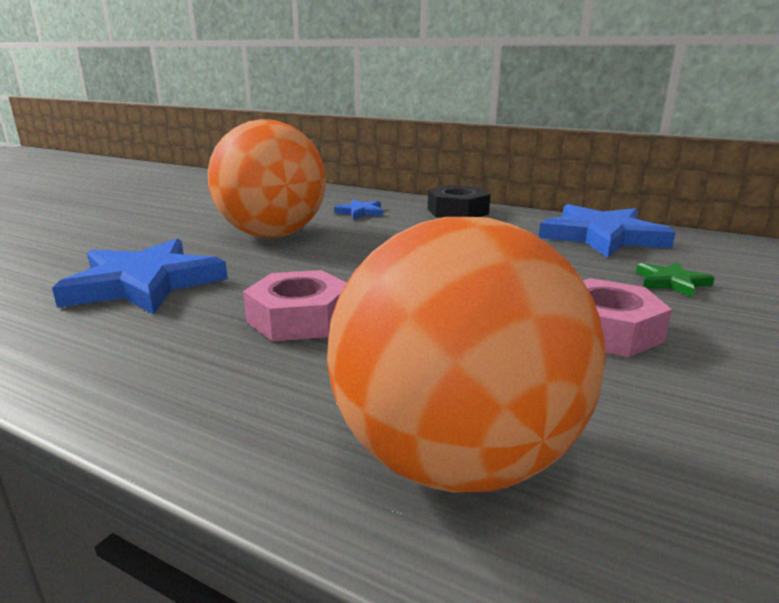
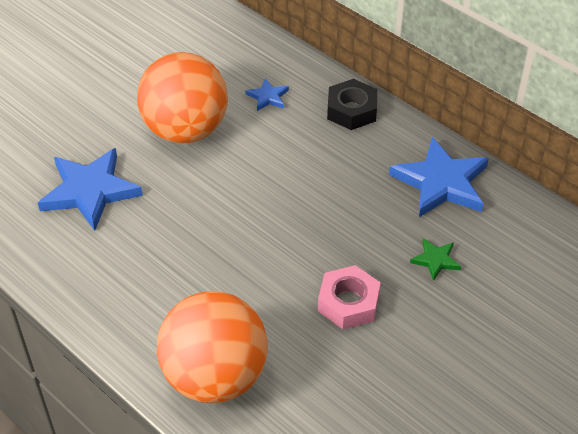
camera: 15 degrees right, 25 degrees up
pink nut [243,270,347,341] -> none

